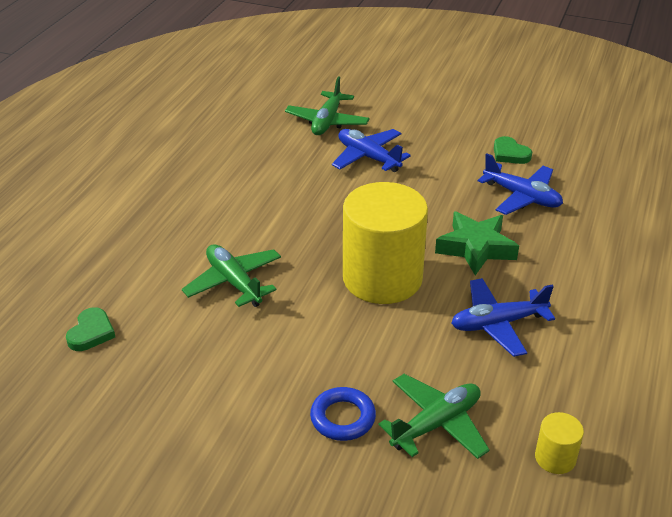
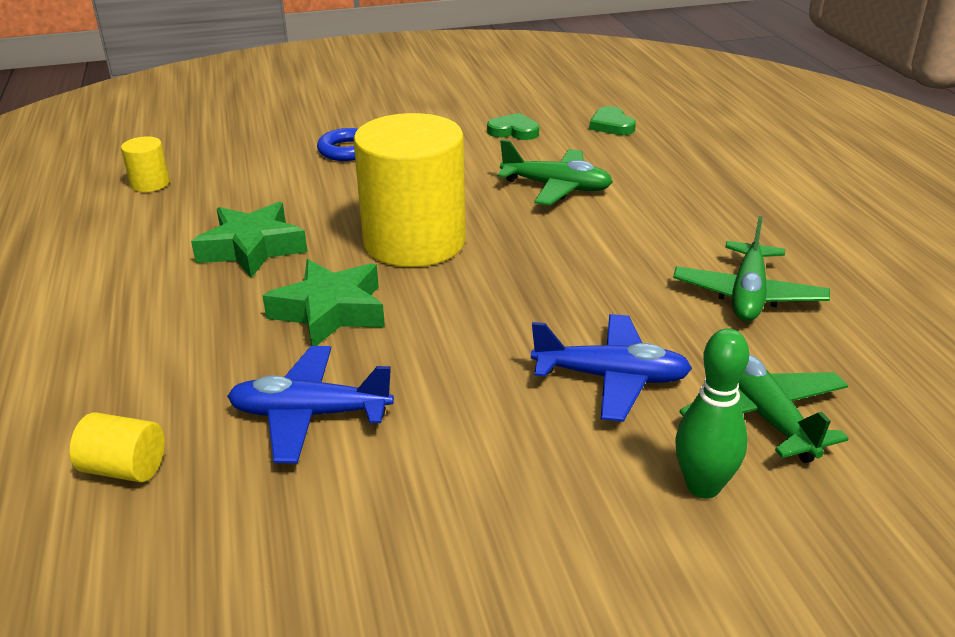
camera: 145 degrees right, 5 degrees down
green plane [379,374,490,459] -> green plane moved to [673,216,830,321]
blue plane [451,278,555,357] -> green star [191,202,307,278]
green heart [494,136,532,164] -> green heart moved to [487,113,539,140]
none -> yellow cylinder [70,412,165,482]
none -> green bowling pin [675,328,749,499]

